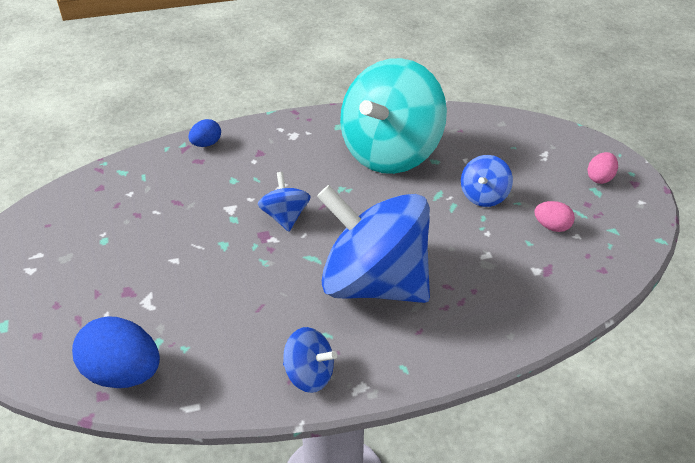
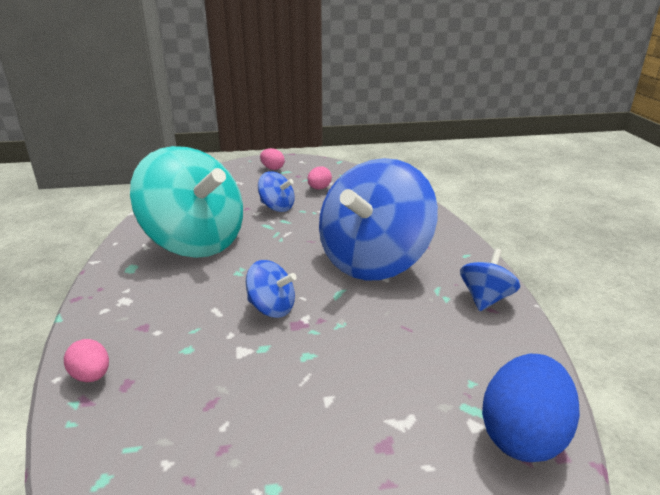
camera: 85 degrees left, 15 degrees down
blue egg [188,119,221,147] -> pink egg [64,339,109,382]
blue spinning top [258,172,311,232] -> blue spinning top turned 150 degrees counterclockwise [246,260,297,318]

